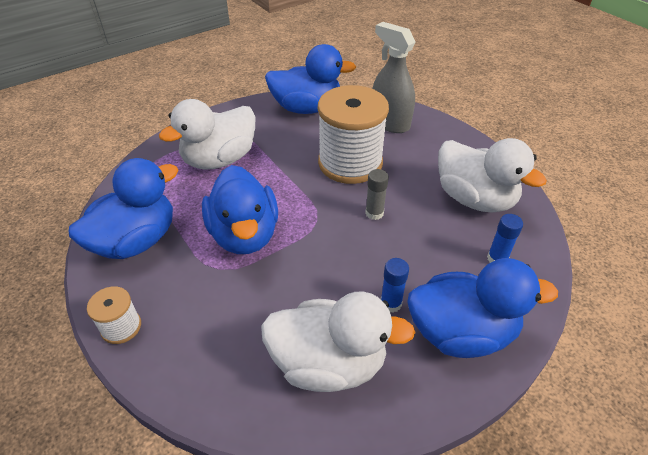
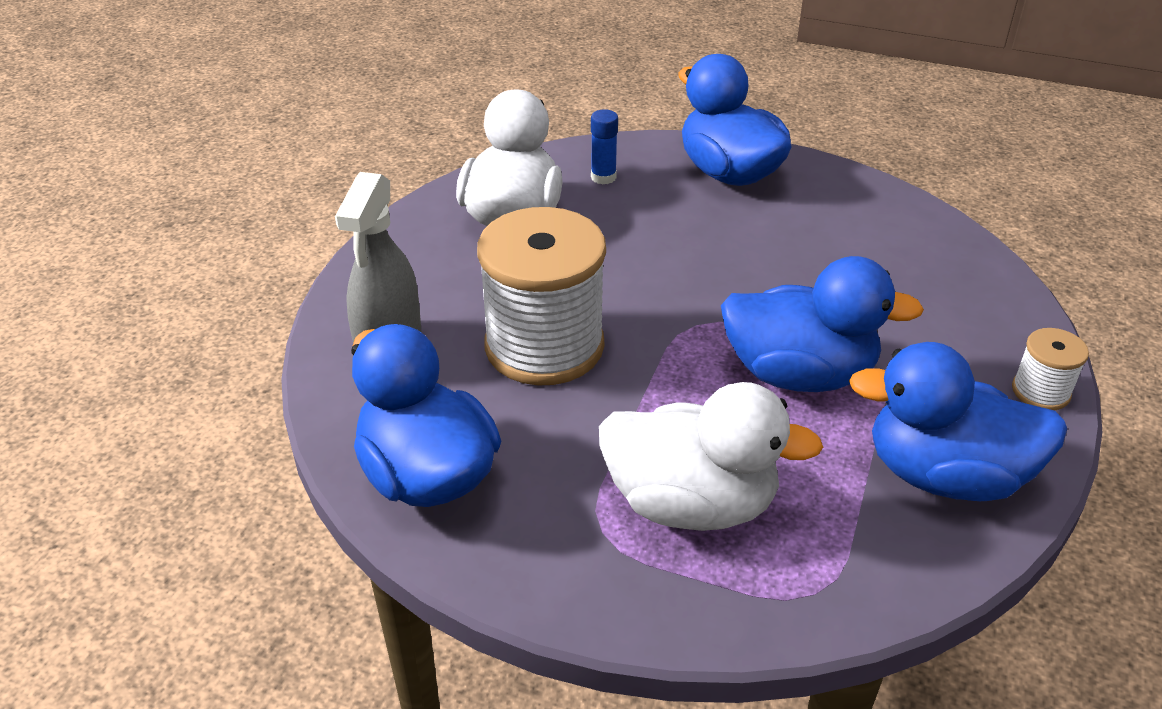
camera: 125 degrees left, 5 degrees down
blue duck [202,165,278,254] -> blue duck turned 60 degrees clockwise [721,256,924,392]
white duck [261,292,416,392] -> none
grey glue stick [365,169,389,220] -> none
blue glue stick [381,258,409,313] -> none

